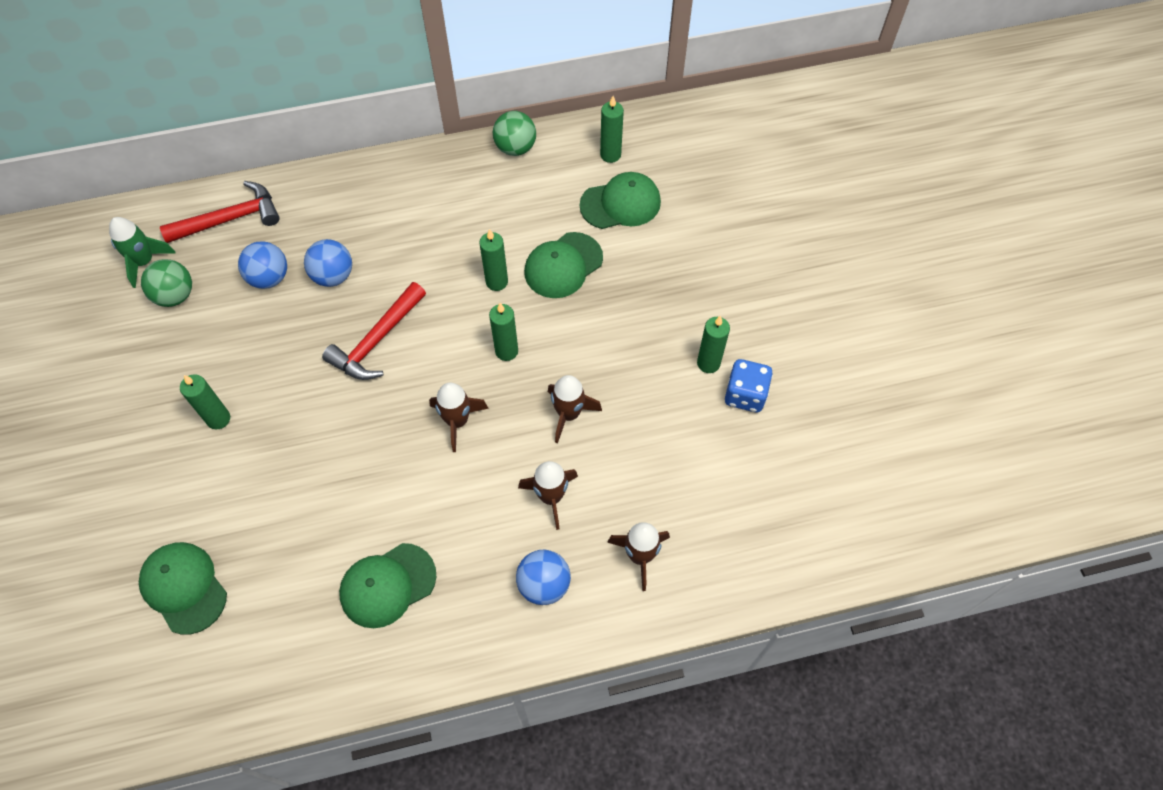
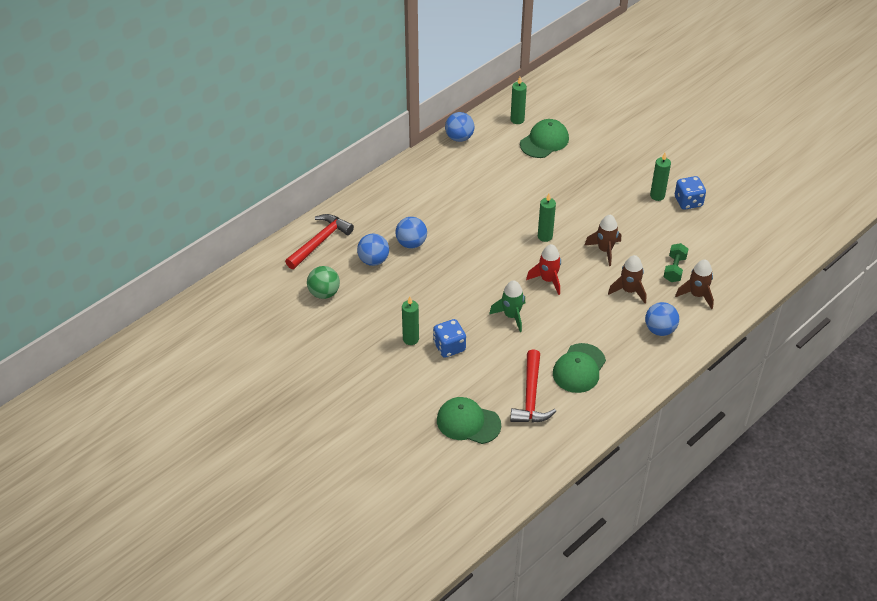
camera: 30 degrees left, 15 degrees down
green rocket [109,217,175,288] -> green rocket moved to [489,280,525,332]
red hammer [322,282,426,380] -> red hammer moved to [510,349,556,423]
brown rocket [429,383,489,452] -> red rocket [526,244,561,295]
green candle [479,229,508,291] -> none
green ball [493,111,536,156] -> blue ball [445,112,474,142]
green cap [524,232,603,298] -> none
none -> blue dice [433,319,466,358]
none -> green dumbbell [664,243,688,282]

